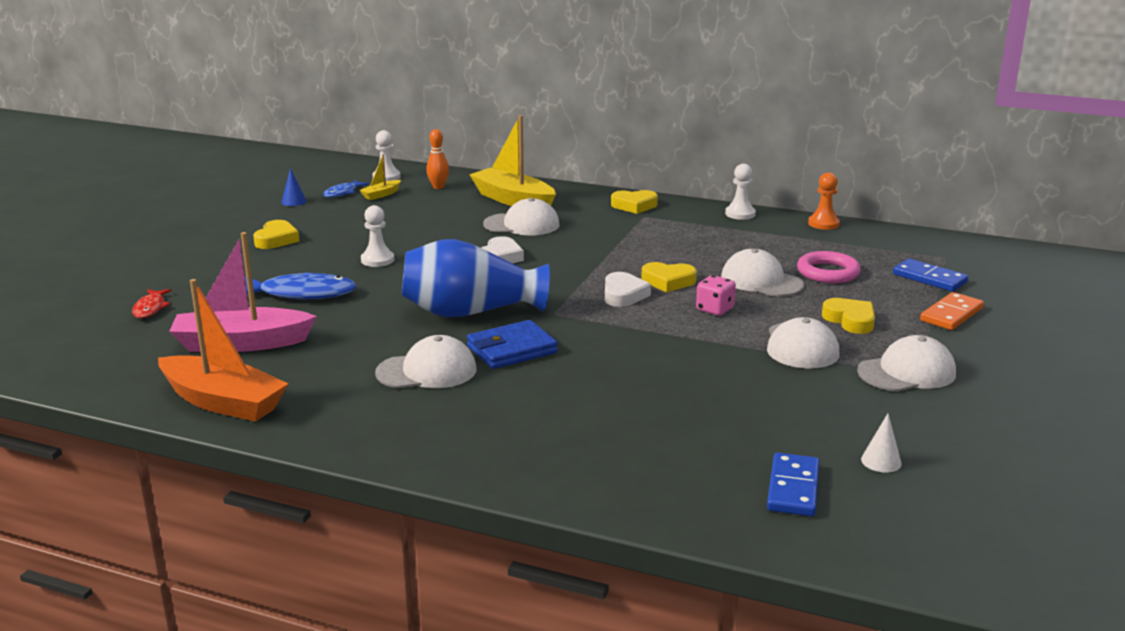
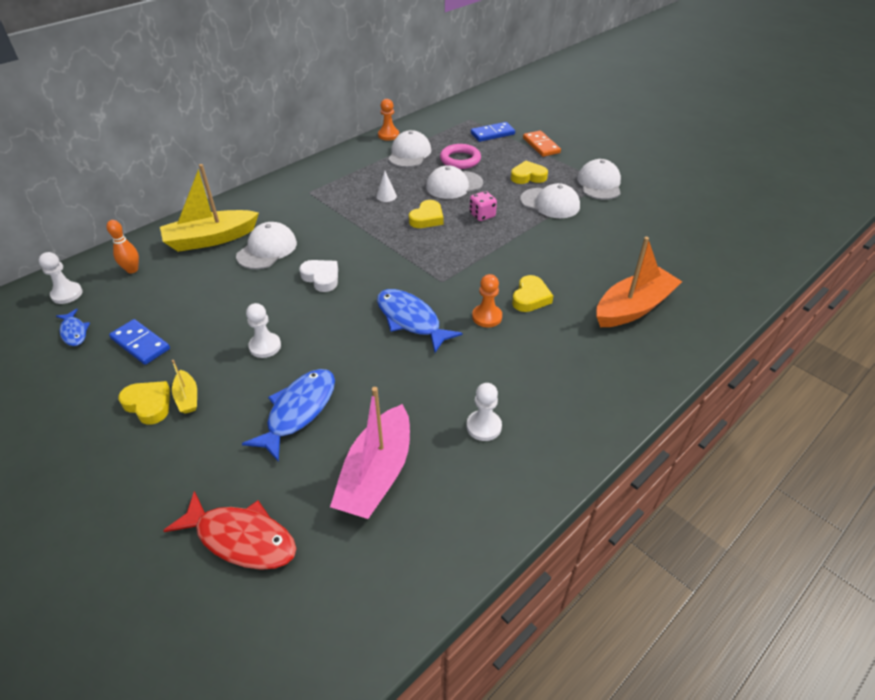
camera: 65 degrees left, 20 degrees up
red fish [132,289,171,318] -> red fish [163,491,297,570], size x1.80
orange boat [158,279,288,422] -> orange boat moved to [596,237,682,327]
blue cone [281,168,306,206] -> none
yellow boat [360,154,401,200] -> yellow boat moved to [172,360,197,414]
white cap [375,335,476,388] -> white cap moved to [388,130,431,167]
blue vase [402,239,550,317] -> blue fish [377,289,463,352]
blue wallet [467,320,558,369] -> orange pawn [472,274,502,327]
white heart [605,272,651,307] -> none
yellow heart [611,190,658,214] -> yellow heart moved to [512,275,553,312]
white pawn [725,164,756,220] -> white pawn moved to [467,383,502,441]
blue domino [767,453,820,516] -> blue domino moved to [109,319,170,365]
white cone [861,414,902,473] -> white cone moved to [376,171,397,202]

